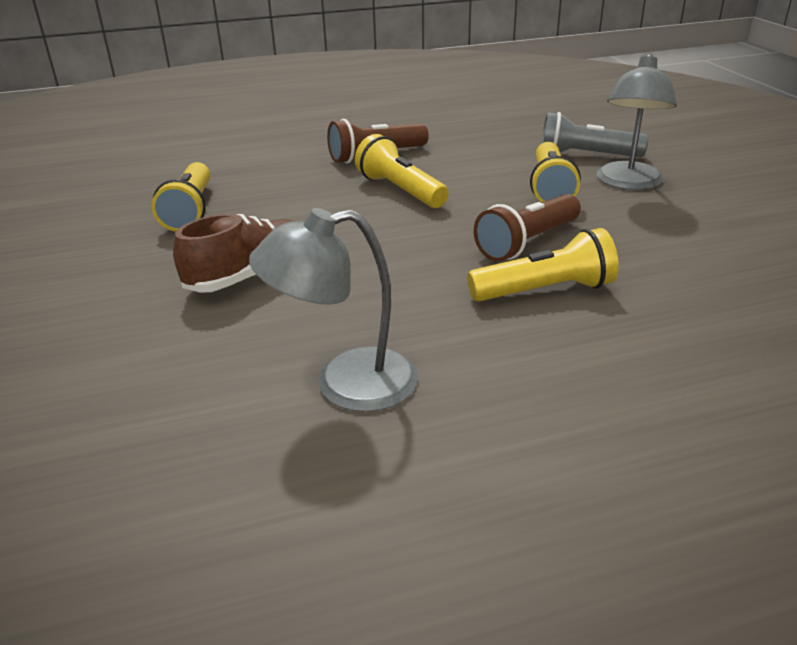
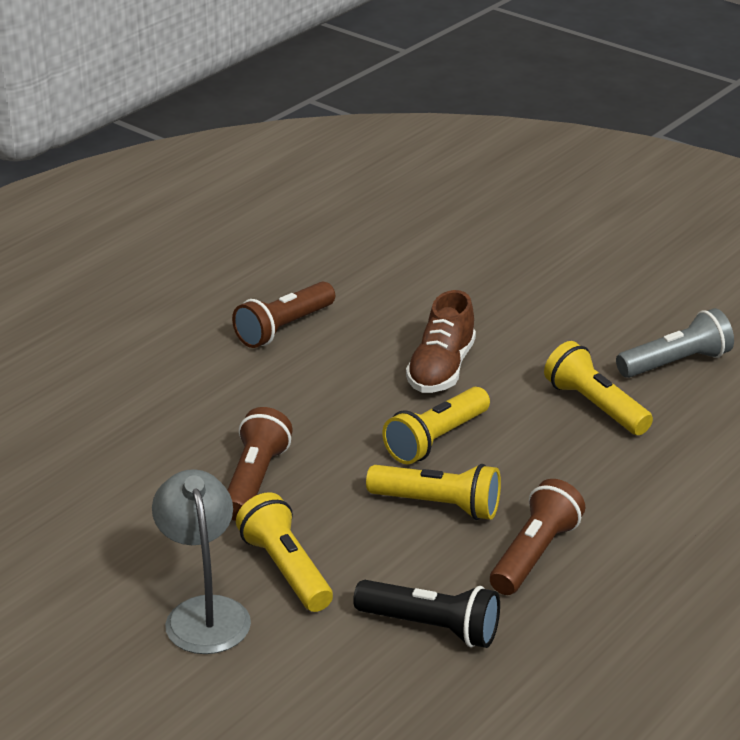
camera: 145 degrees right, 0 degrees up
grey lamp [249,208,418,412] -> brown flashlight [232,282,335,348]
yellow flashlight [467,228,619,302] -> yellow flashlight moved to [382,387,490,464]
grey flashlight [541,112,648,157] -> grey flashlight moved to [616,308,734,378]
none -> black flashlight [353,580,500,648]

